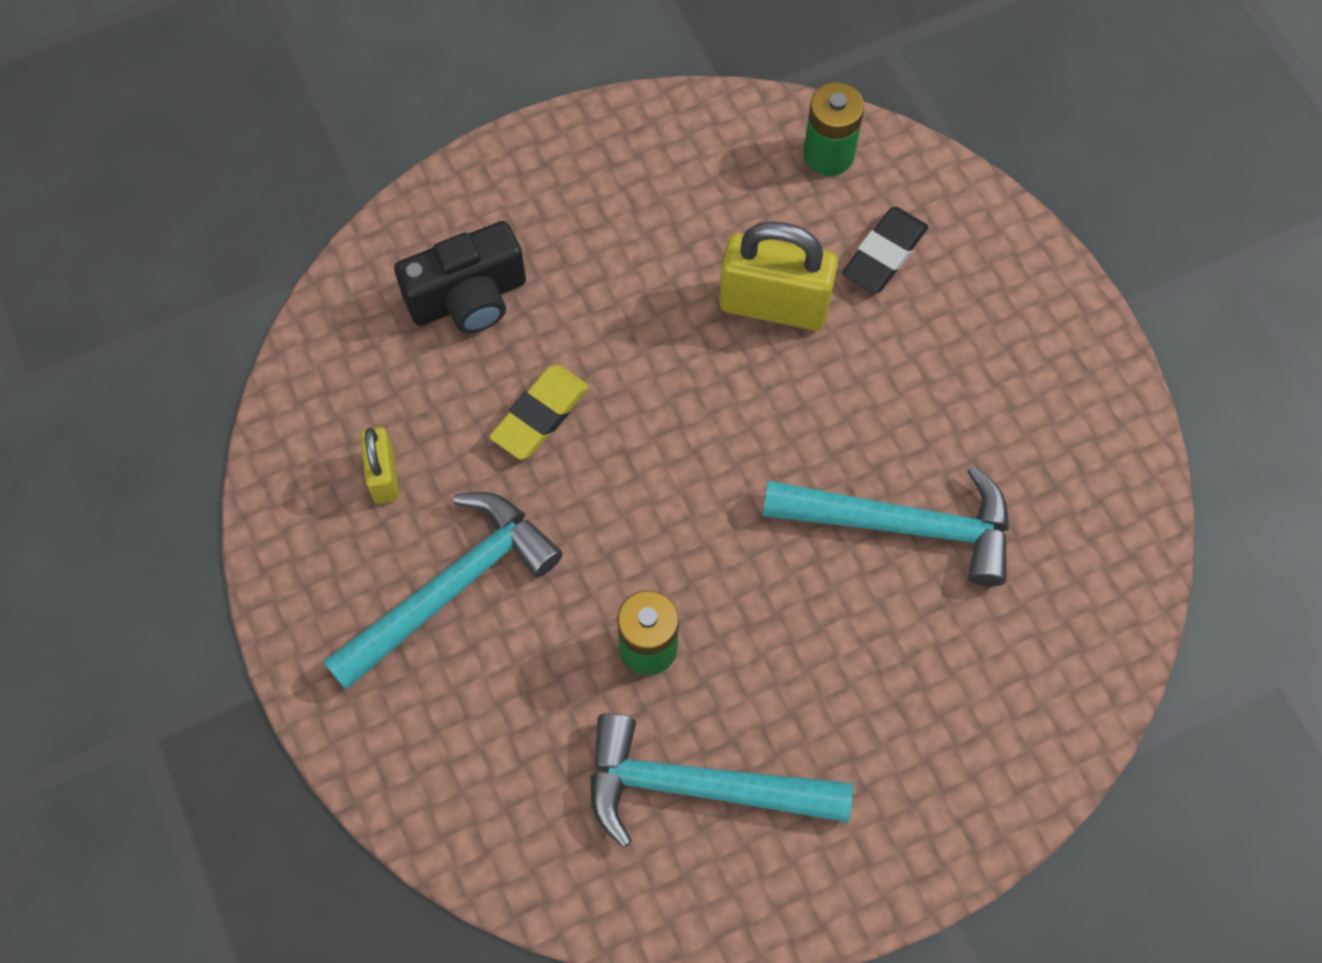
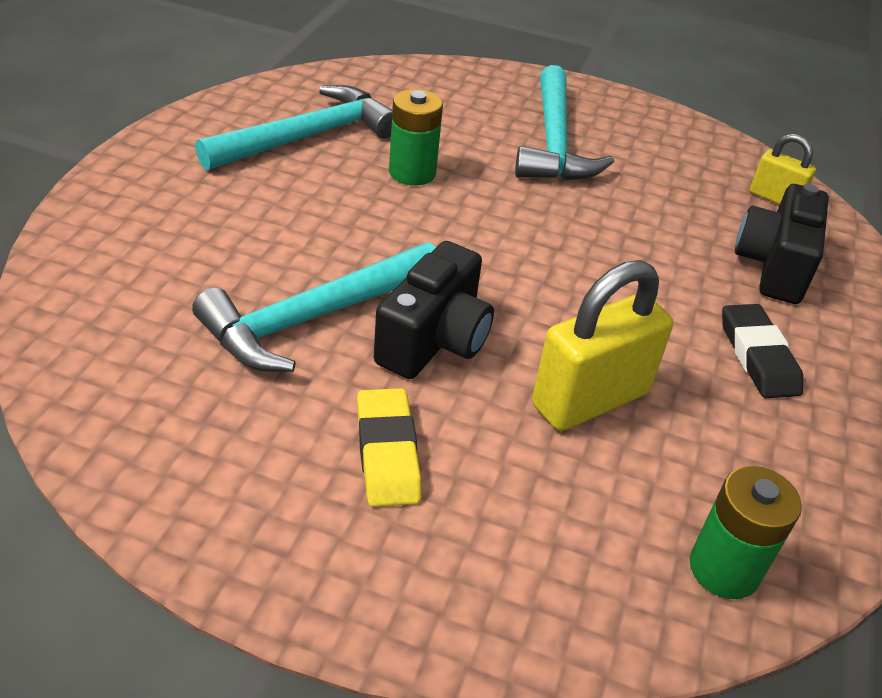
camera: 130 degrees right, 25 degrees down
yellow padlock [360,427,399,504] -> yellow padlock moved to [749,134,816,205]
yellow eraser [489,365,589,460] -> yellow eraser moved to [357,388,421,507]
black eraser [842,207,928,294] -> black eraser moved to [722,304,803,398]
none -> black camera [374,241,494,379]

